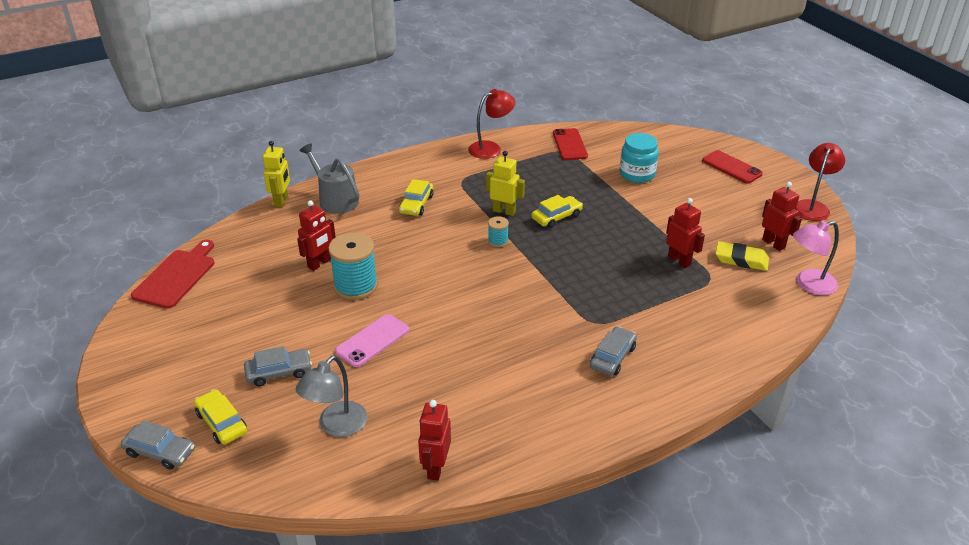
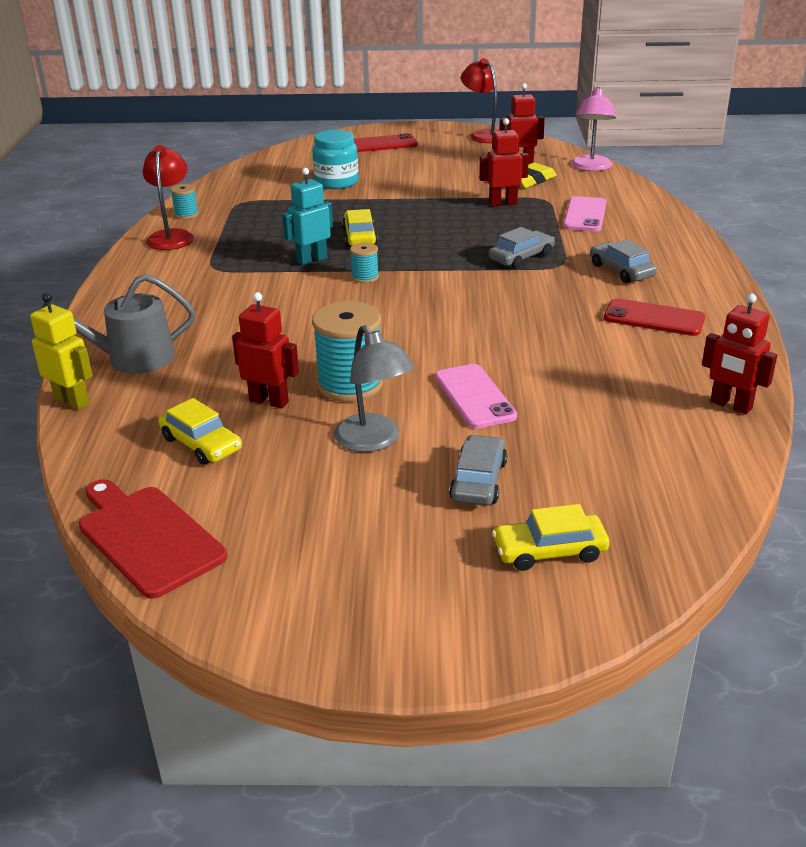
camera: 60 degrees left, 5 degrees down
grey car [121,421,195,470] -> grey car moved to [488,227,555,269]
grey lamp [296,355,367,437] -> grey lamp moved to [334,326,415,452]
red robot [297,200,336,271] -> red robot turned 45 degrees counterclockwise [232,292,299,409]
yellow car [399,179,434,216] -> yellow car moved to [158,398,242,465]
yellow robot [486,151,525,216] -> turquoise robot [282,168,333,266]
red phone [553,128,588,160] -> red phone moved to [604,298,705,336]
none -> turquoise spool [170,184,199,219]
none -> pink phone [563,196,606,232]

